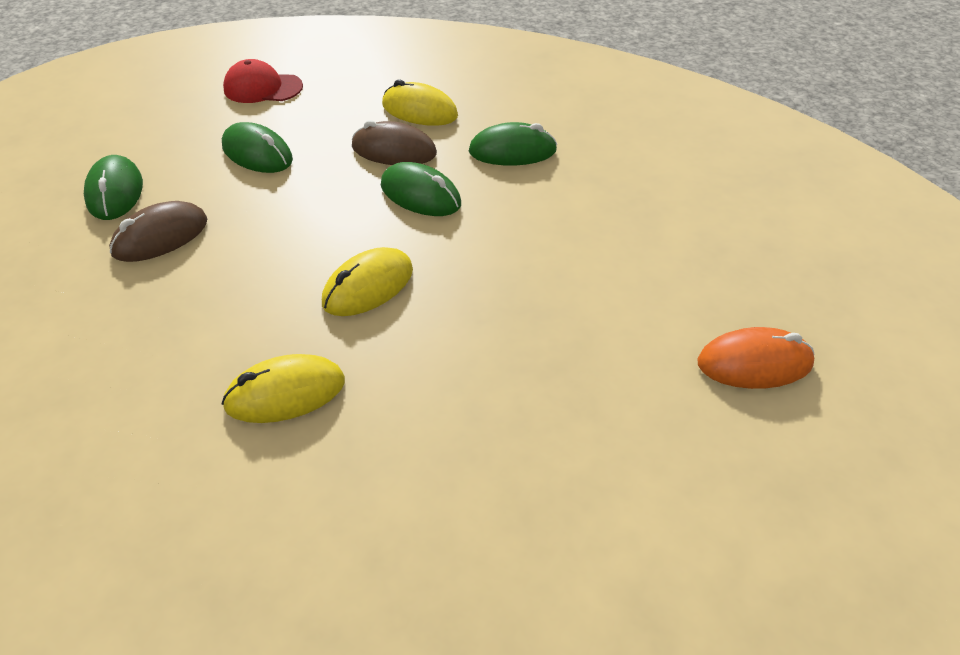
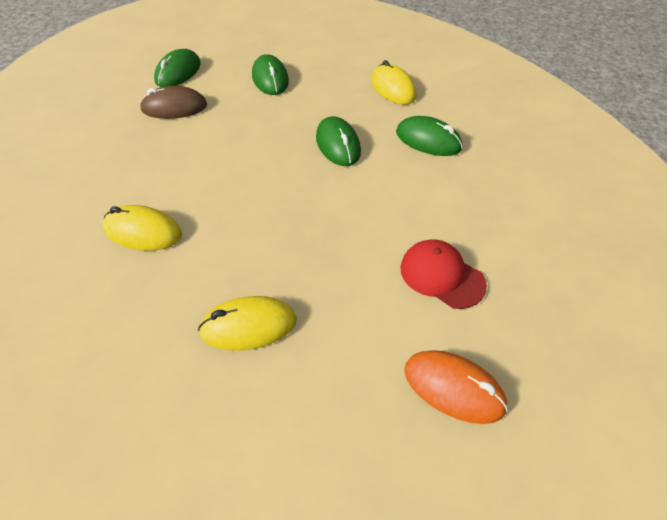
camera: 35 degrees right, 5 degrees up
red cap [223,59,303,103] -> red cap moved to [400,239,487,309]
yellow mouse [322,247,413,316] -> yellow mouse moved to [198,296,297,351]
brown mouse [352,120,437,165] -> none

